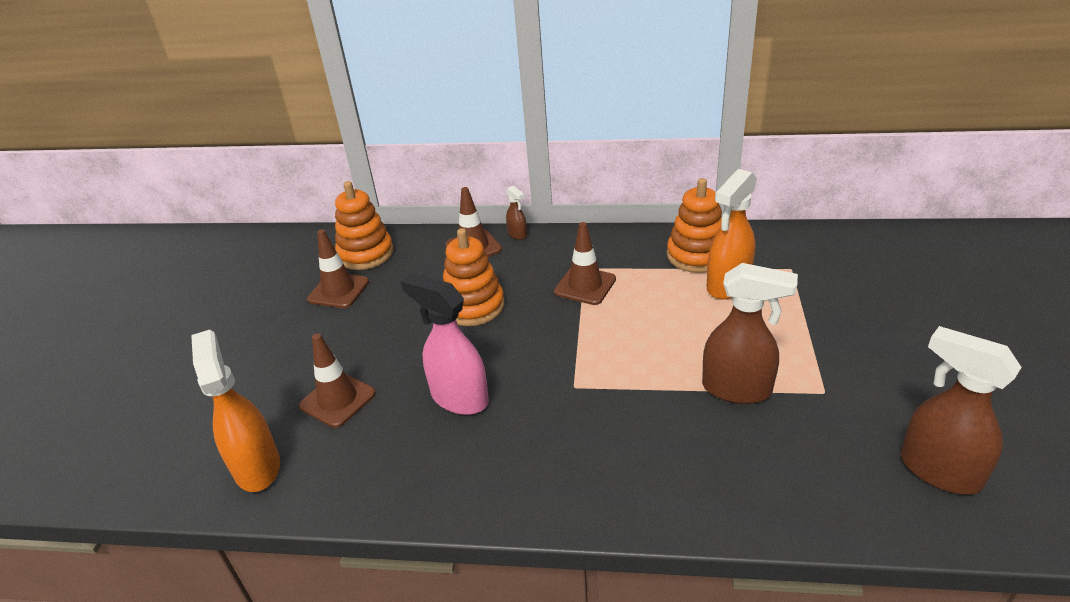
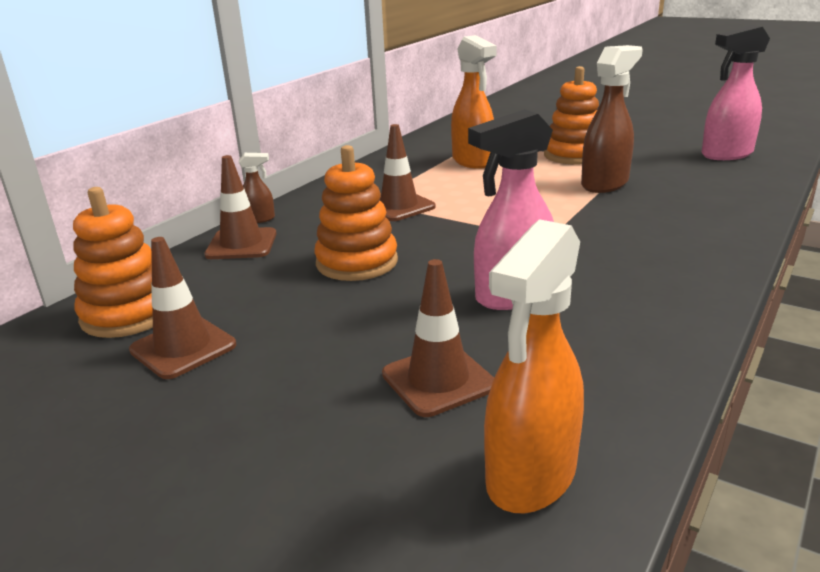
camera: 65 degrees left, 10 degrees down
orange spray bottle [191,330,280,492] -> orange spray bottle turned 60 degrees counterclockwise [484,219,584,513]
orange stacking toy [667,178,722,273] -> orange stacking toy moved to [544,66,599,165]
brown spray bottle [901,326,1022,494] -> pink spray bottle [701,25,770,160]

